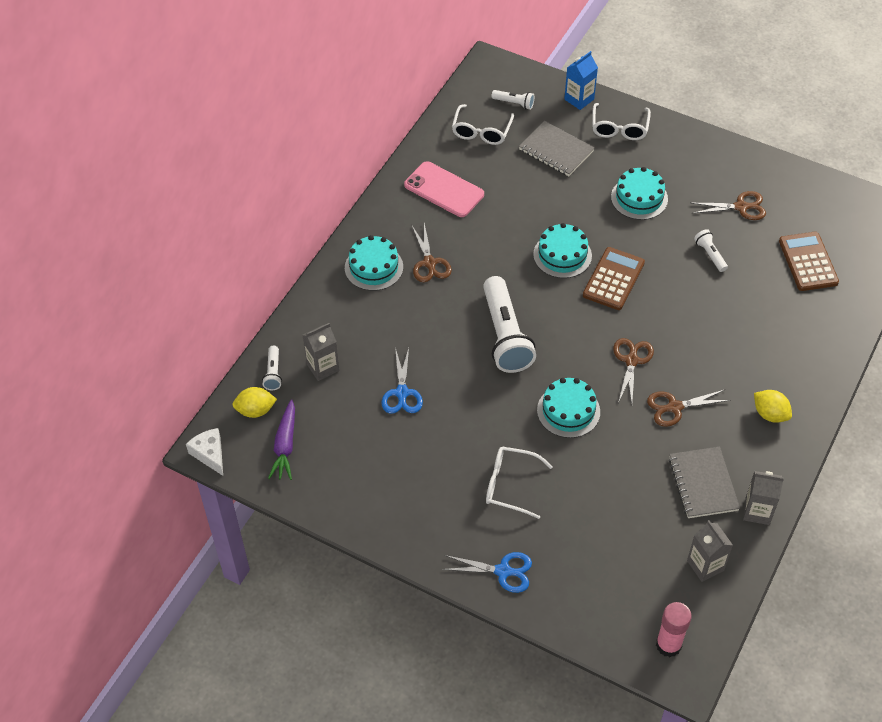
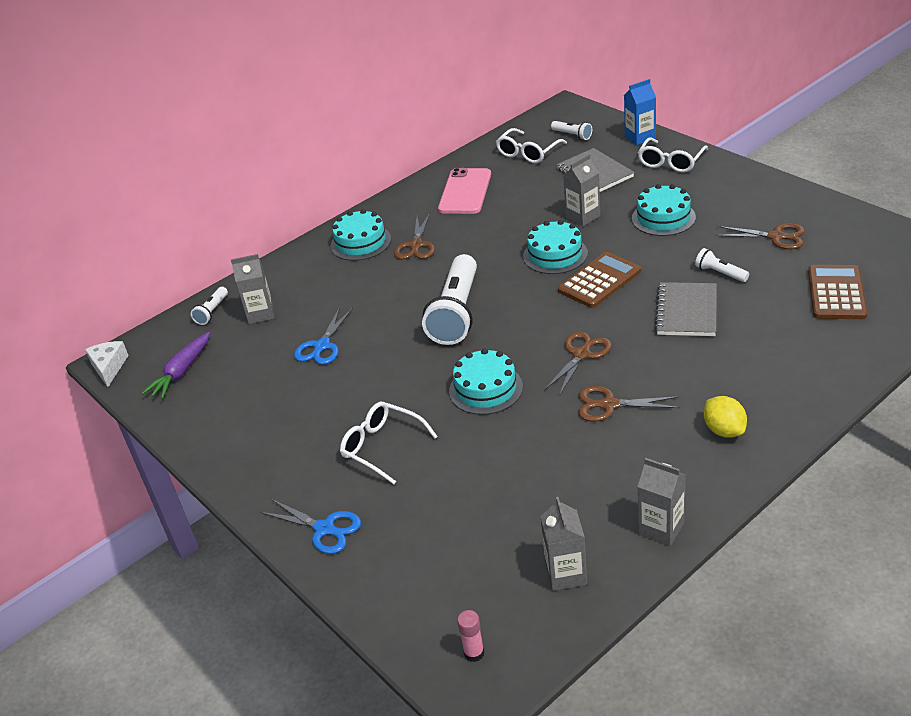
camera: 25 degrees right, 15 degrees down
yellow lemon [232,387,277,418] -> none
pink phone [404,161,484,217] -> pink phone turned 45 degrees clockwise [438,168,491,214]
pink glue stick [656,602,692,657] -> pink glue stick [457,610,484,662], size x0.59
grey notebook [669,447,740,518] -> grey notebook moved to [654,282,717,336]
white flashlight [694,229,728,272] -> white flashlight turned 45 degrees counterclockwise [695,248,749,282]
none -> grey carton [563,154,600,226]

